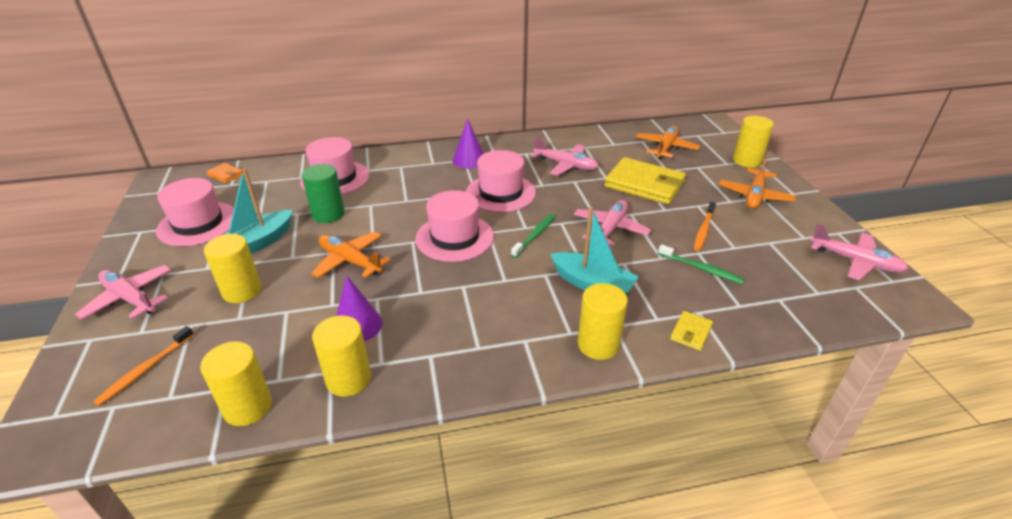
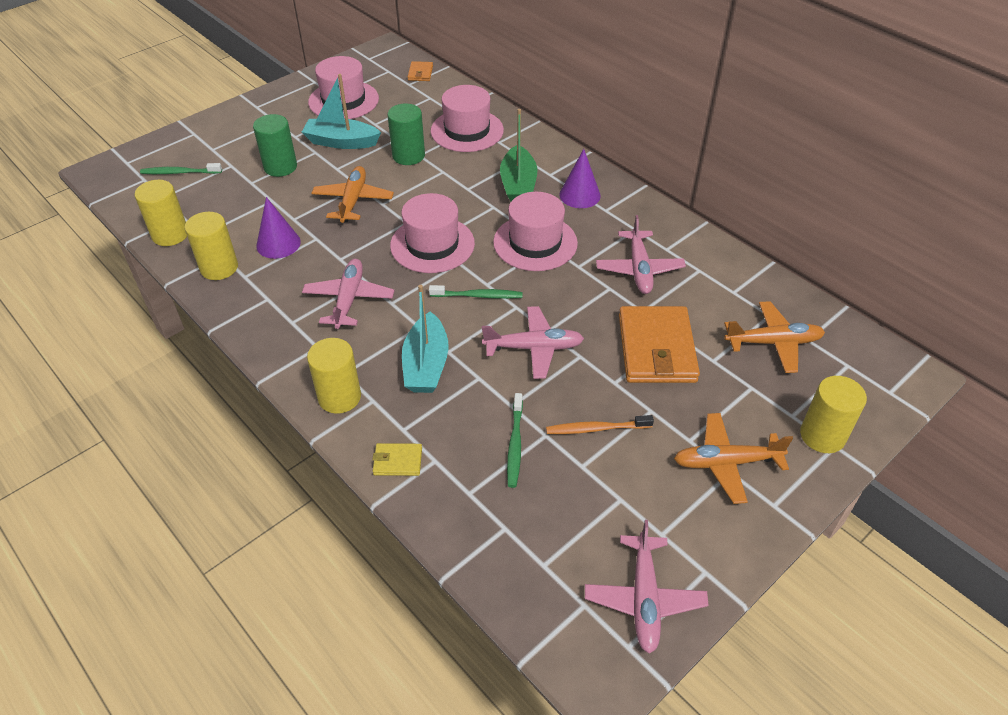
camera: 60 degrees right, 10 degrees up
pink plane [75,265,172,320] -> pink plane moved to [302,259,394,329]
orange toothbrush [93,326,194,406] -> green toothbrush [140,163,222,174]
yellow cylinder [204,234,262,303] -> green cylinder [253,114,297,177]
yellow wallet [604,157,686,204] -> orange wallet [619,306,700,383]
none -> green boat [500,109,537,201]

